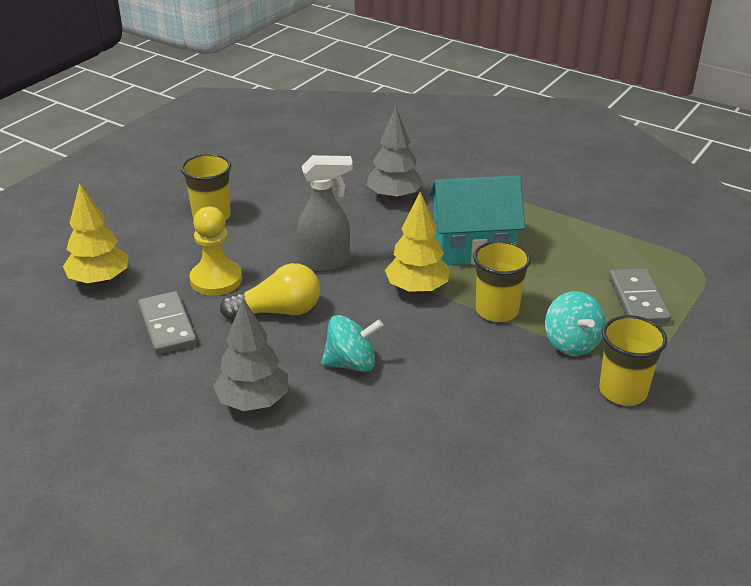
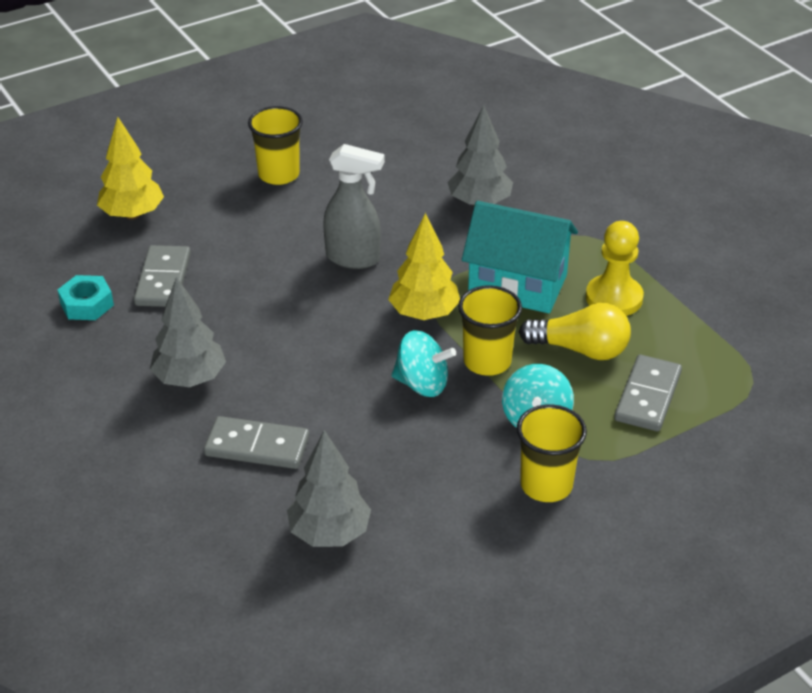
camera: 25 degrees right, 5 degrees up
yellow pawn [189,207,242,296] -> yellow pawn moved to [586,221,644,316]
yellow light bulb [220,263,320,320] -> yellow light bulb moved to [519,303,631,360]
turquoise spinning top [321,315,384,372] -> turquoise spinning top moved to [391,330,456,397]
none -> turquoise nut [58,275,114,320]
none -> grey domino [204,416,309,469]
none -> grey tree [287,430,371,547]

